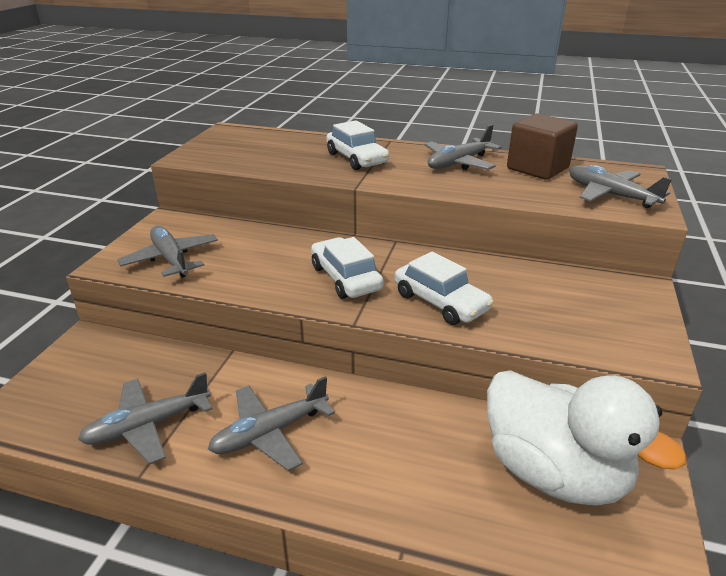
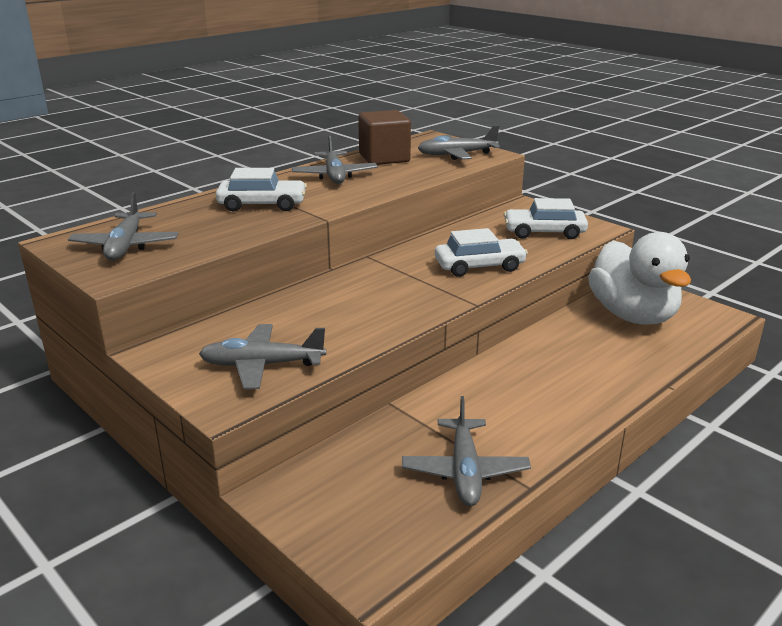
camera: 60 degrees left, 5 degrees down
grey plane [208,376,335,471] -> grey plane moved to [68,192,179,261]
white car [311,237,384,299] -> white car moved to [504,198,588,239]
white duck [487,370,686,505] -> white duck turned 90 degrees clockwise [588,232,691,325]

